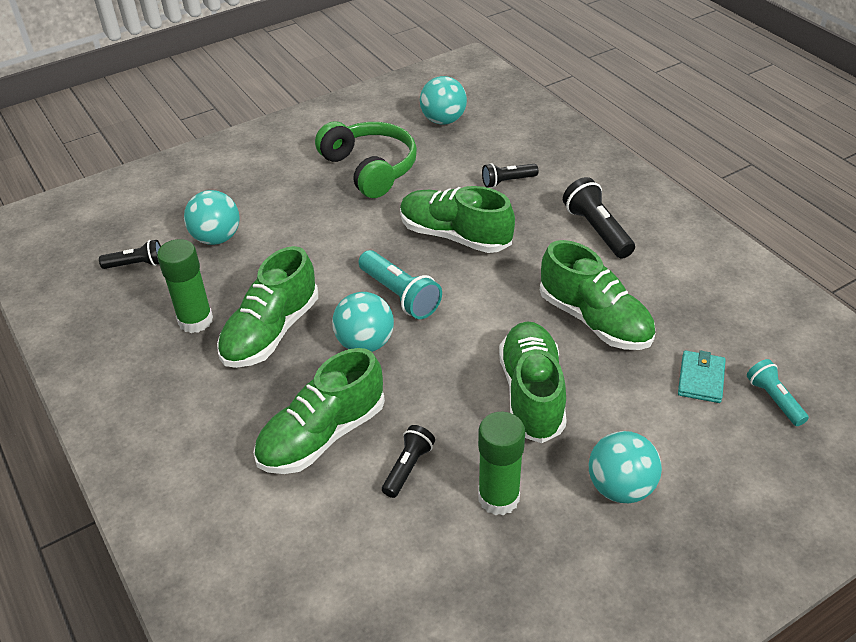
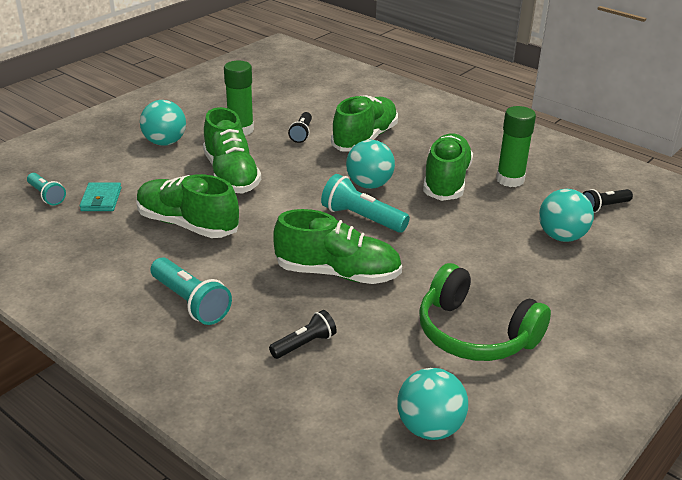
camera: 160 degrees right, 10 degrees down
black flashlight [563,177,635,259] -> turquoise flashlight [151,257,232,325]

